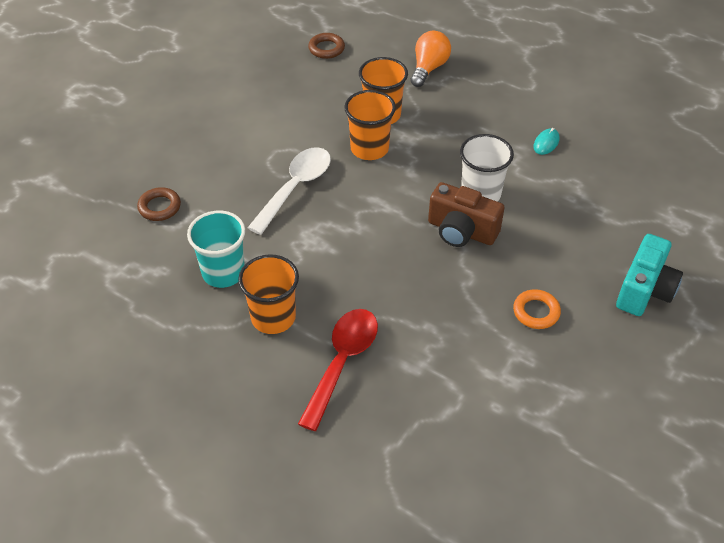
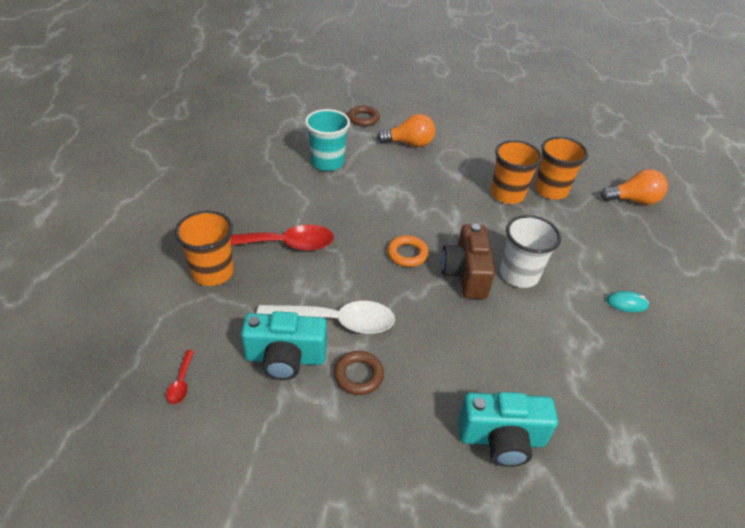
camera: 60 degrees right, 5 degrees down
orange cup [238,254,299,334] -> orange cup moved to [175,210,234,286]
white spoon [248,147,331,235] -> white spoon moved to [257,301,395,334]
brown ring [308,33,345,59] -> brown ring moved to [334,351,384,395]
orange ring [513,289,561,329] -> orange ring moved to [387,235,429,267]
none -> red spoon [166,350,194,404]
none -> turquoise camera [241,311,327,380]
none -> orange light bulb [377,114,435,147]

